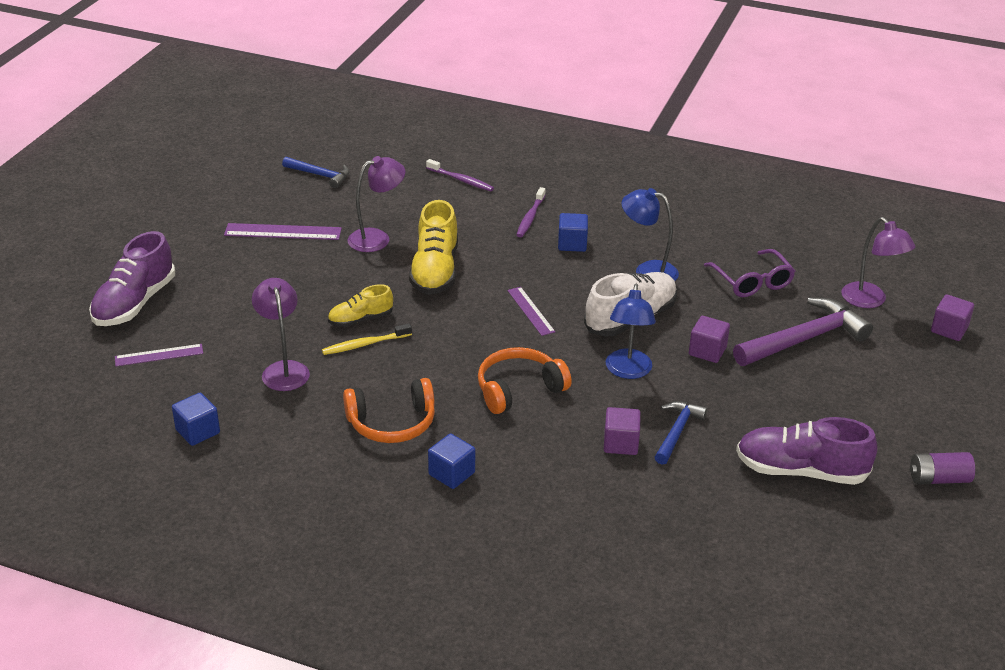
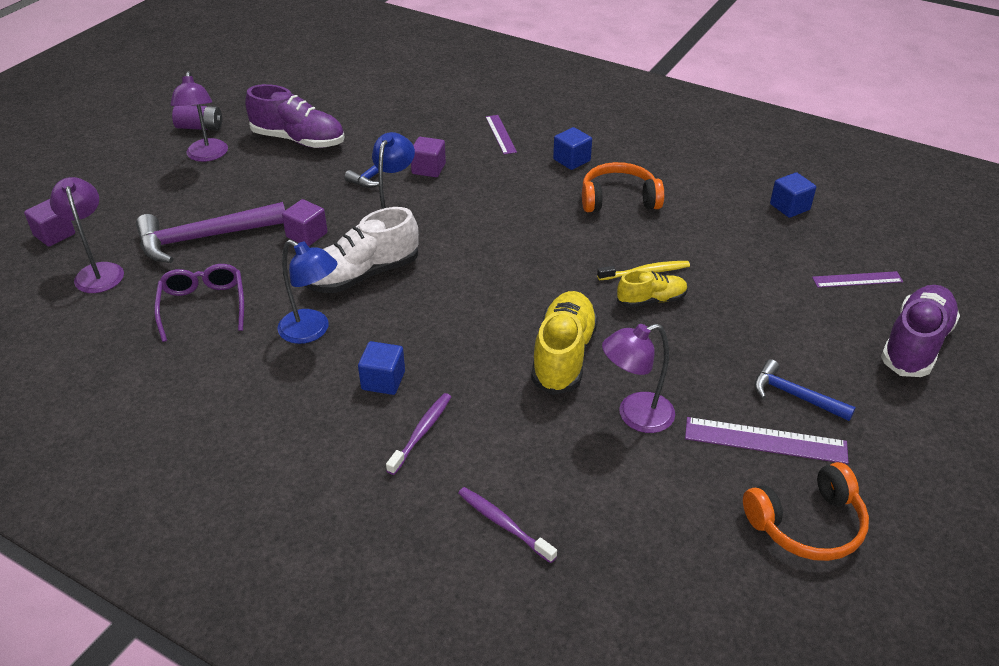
camera: 170 degrees left, 5 degrees up
purple lamp [252,278,310,391] -> purple lamp moved to [170,71,228,162]
blue hammer [282,157,350,188] -> blue hammer moved to [755,359,856,421]
orange headphones [478,347,572,414] -> orange headphones moved to [743,462,869,561]
purple ruler [507,287,555,336] -> purple ruler moved to [486,115,517,155]

